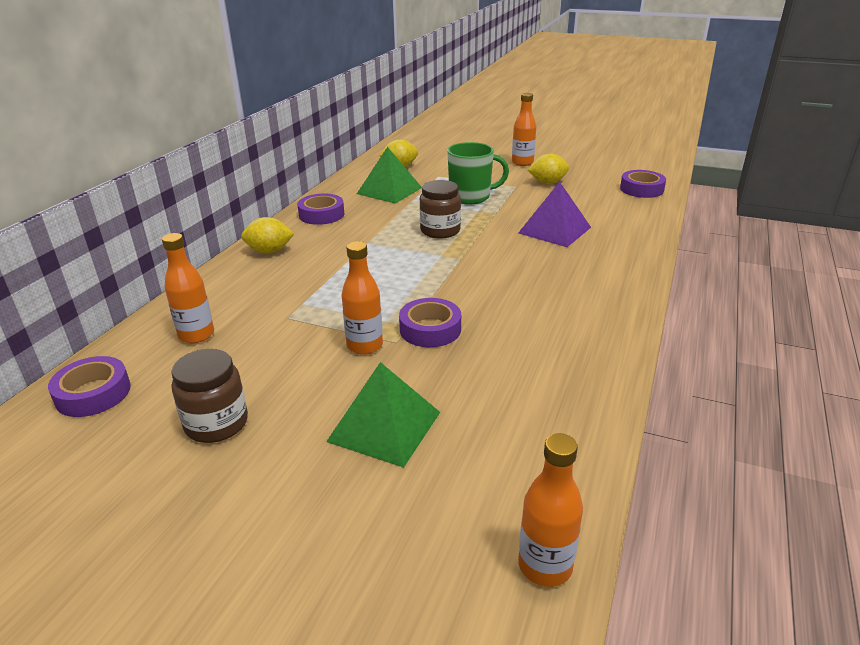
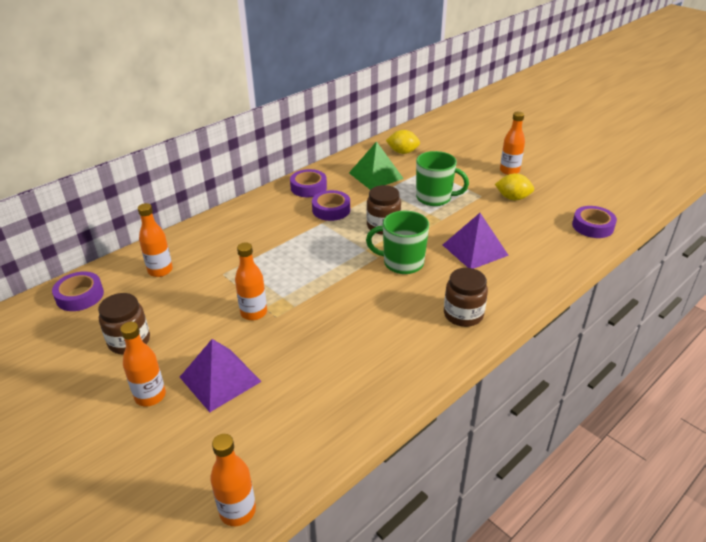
camera: 25 degrees right, 5 degrees up
yellow lemon [241,217,294,253] -> none
green pyramid [326,362,440,468] -> purple pyramid [180,339,262,412]
purple tape [399,298,461,347] -> purple tape moved to [312,190,350,221]
none -> orange bottle [120,322,166,406]
none -> green mug [366,211,429,274]
none -> brown jar [444,268,488,327]

